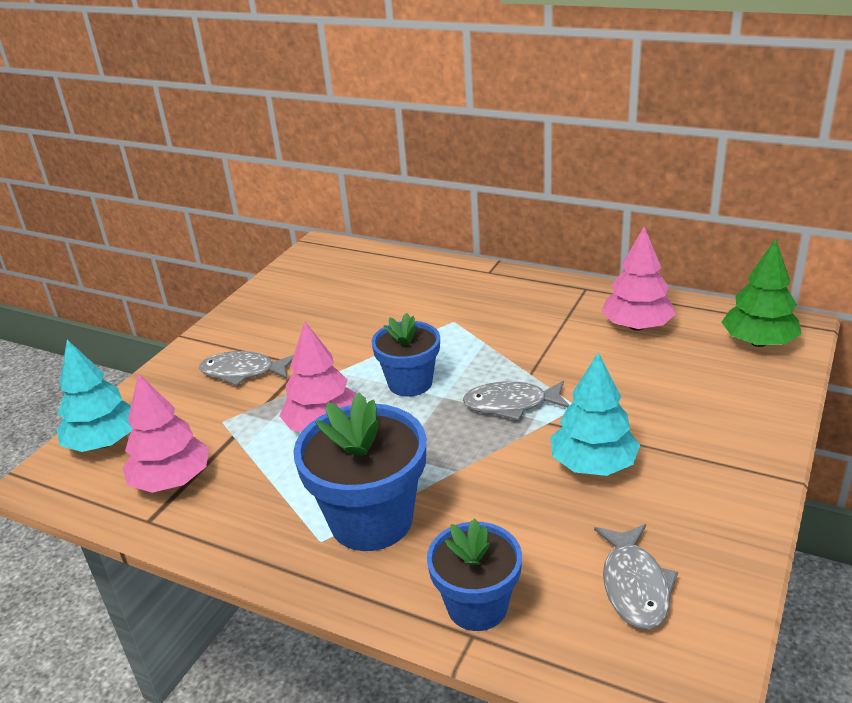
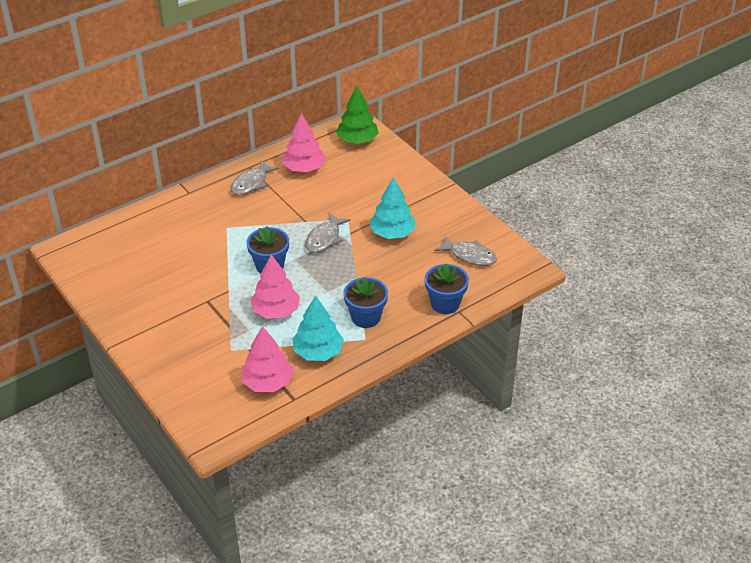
camera: 65 degrees left, 10 degrees up
turquoise tree [57,340,133,452] -> turquoise tree moved to [292,295,344,361]
grey fish [199,351,294,386] -> grey fish moved to [230,160,279,195]
blue flower pot [293,393,426,551] -> blue flower pot [343,277,388,328], size x0.65

